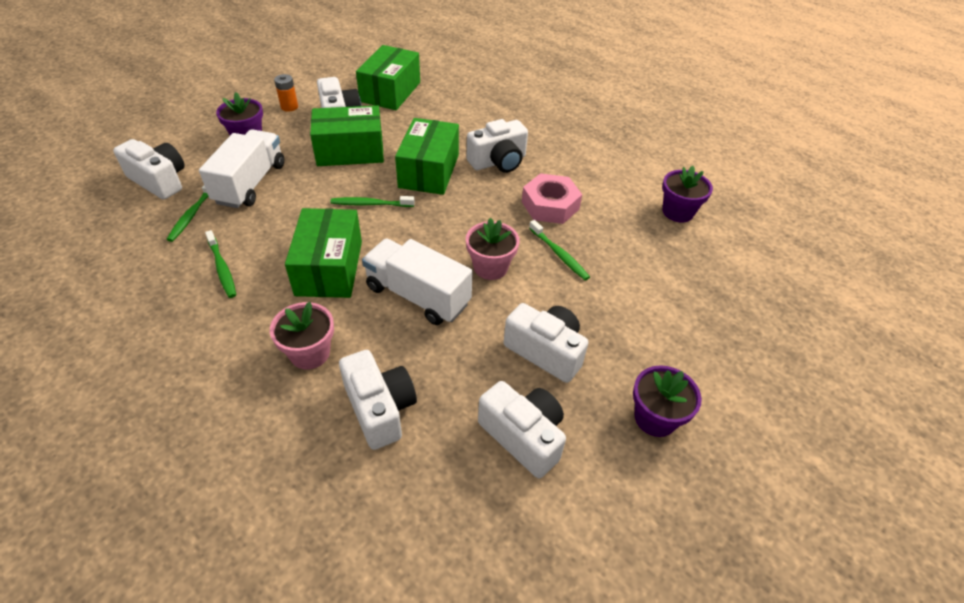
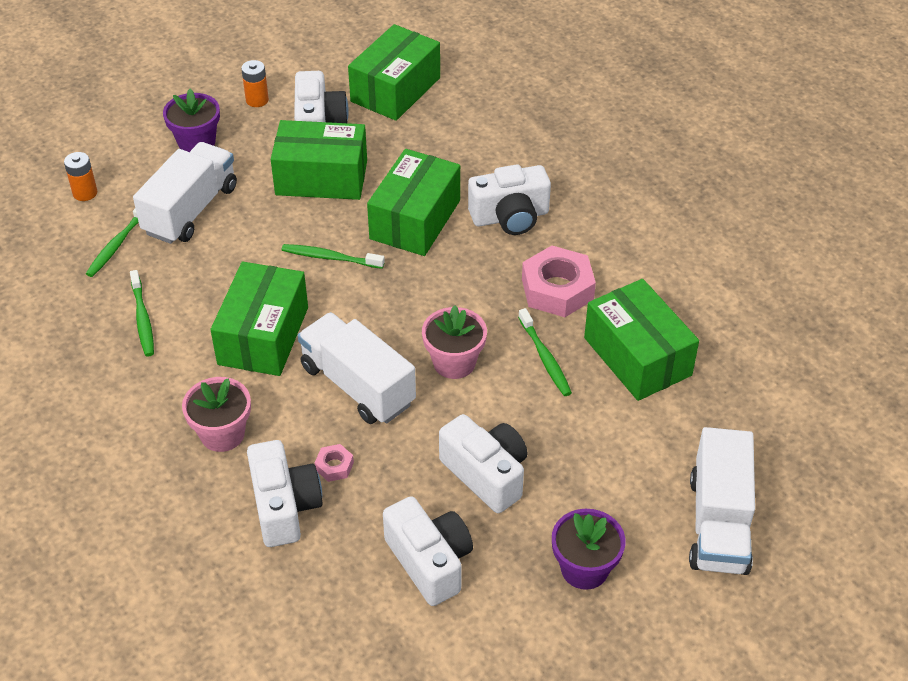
camera: 15 degrees right, 0 degrees up
white camera [113,139,185,200] -> orange battery [64,152,97,201]
purple flower pot [662,166,713,222] -> none
none -> pink nut [315,444,354,482]
none -> green box [584,279,699,401]
none -> white truck [689,427,755,575]

